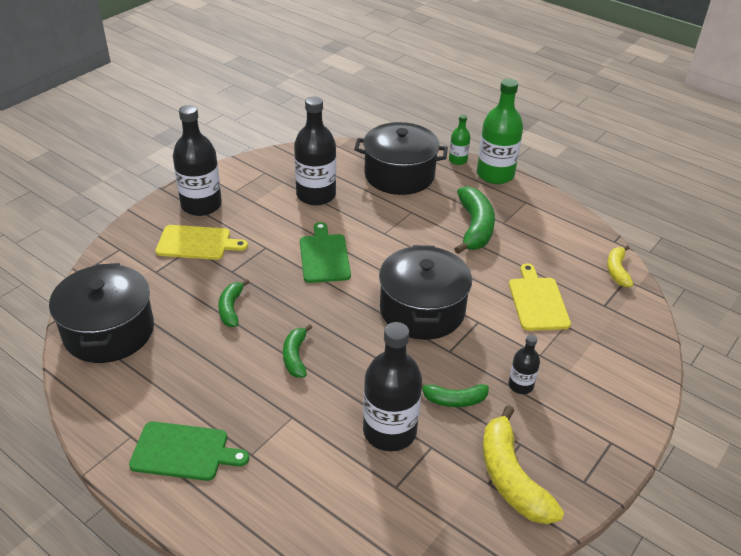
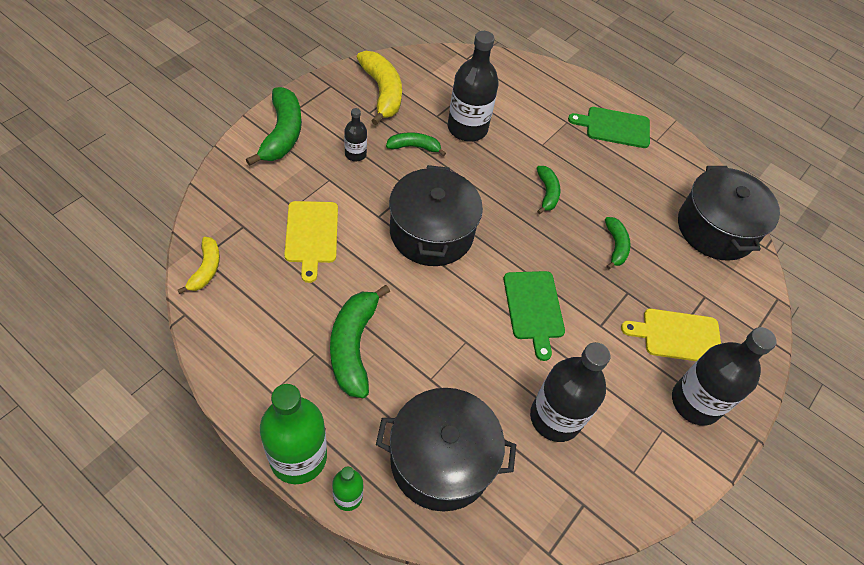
camera: 175 degrees right, 15 degrees up
none -> green banana [246,87,302,166]

